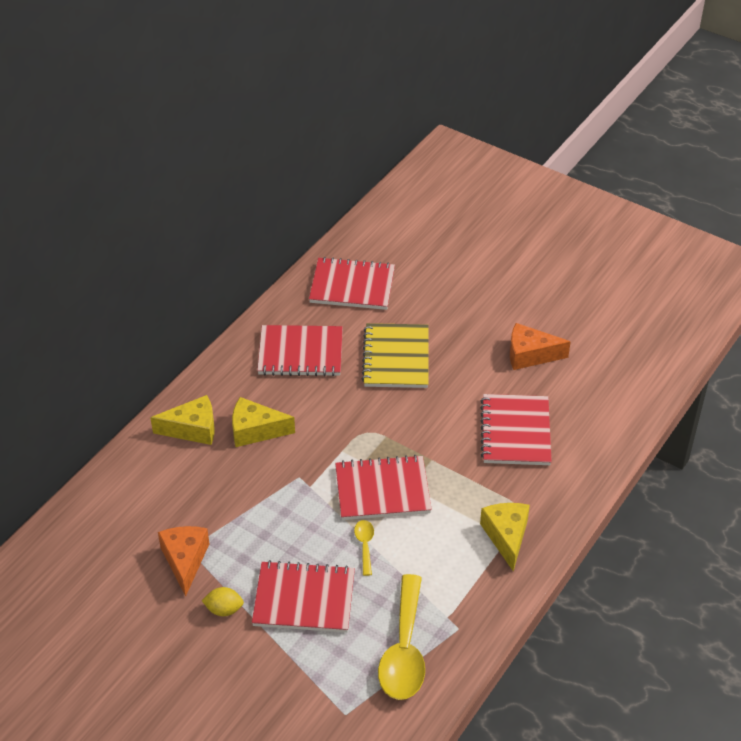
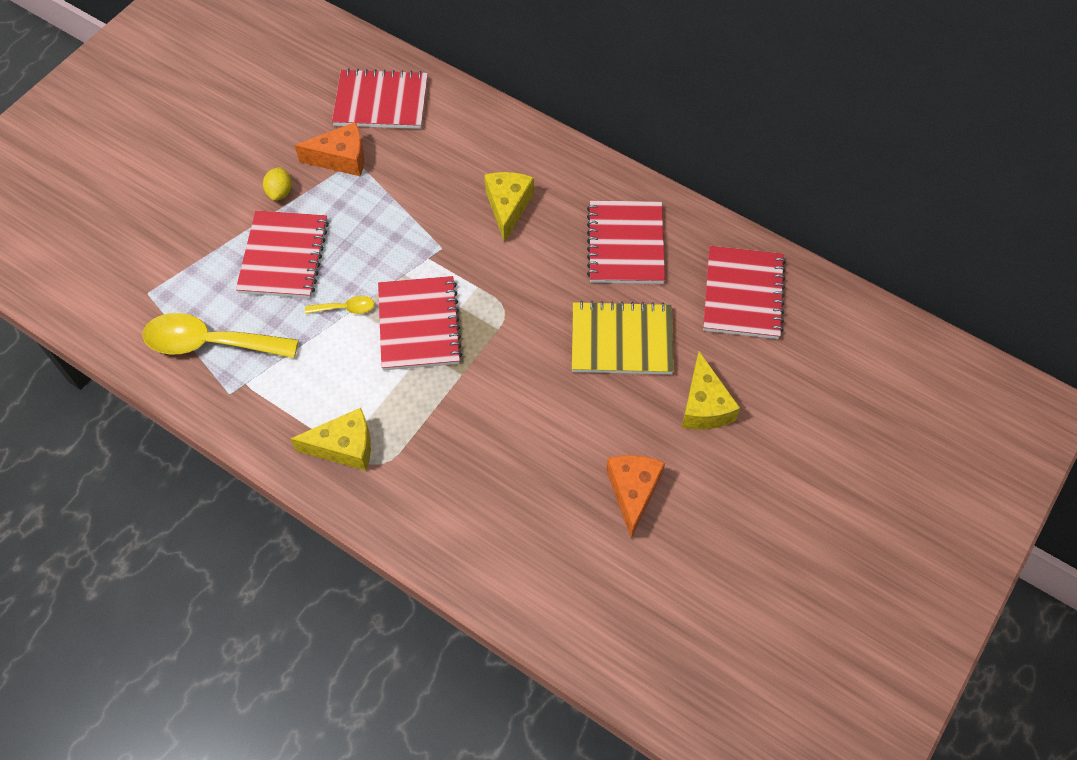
camera: 90 degrees right, 15 degrees up
yellow cheese [150,395,215,445] -> yellow cheese moved to [682,351,740,429]
red notebook [480,394,552,465] -> red notebook moved to [332,68,428,129]

